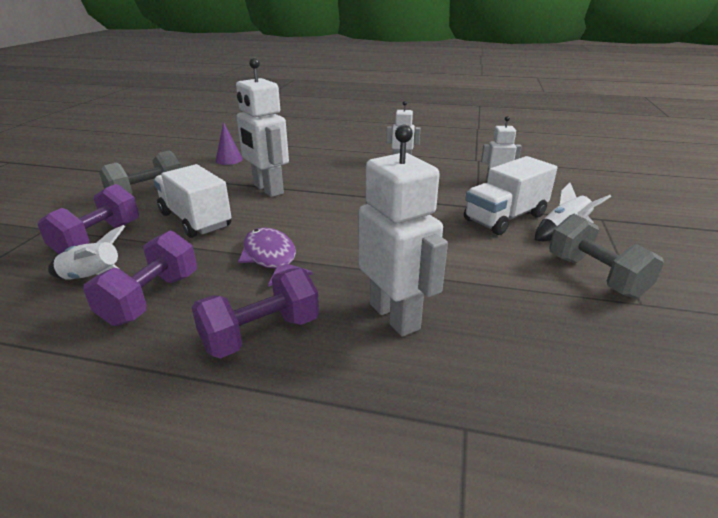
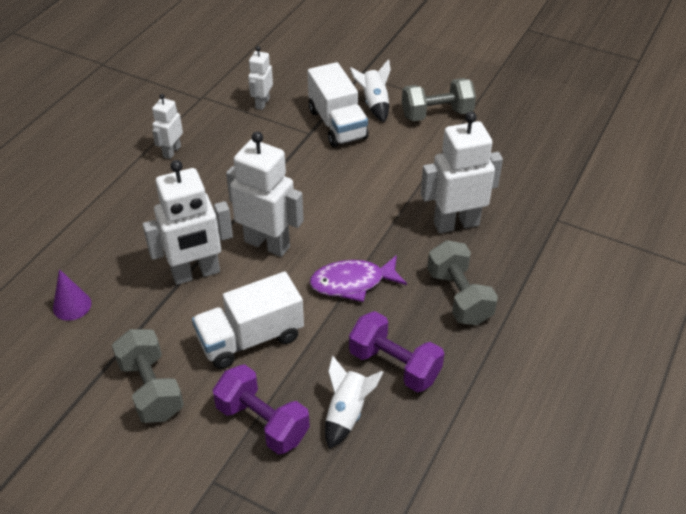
camera: 75 degrees left, 15 degrees up
purple dumbbell [191,268,319,359] -> grey dumbbell [427,240,498,325]
none -> white robot [226,131,304,257]

